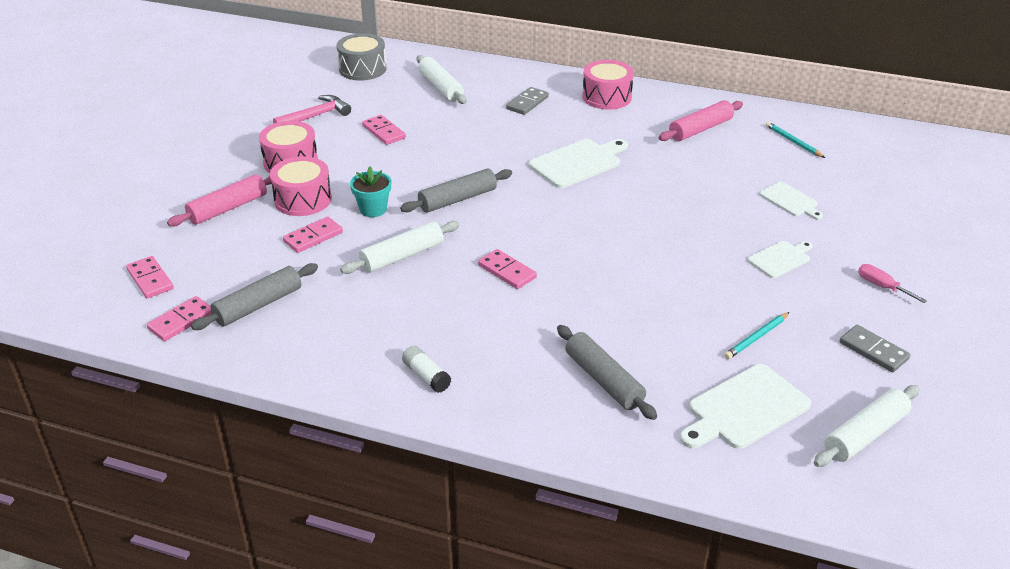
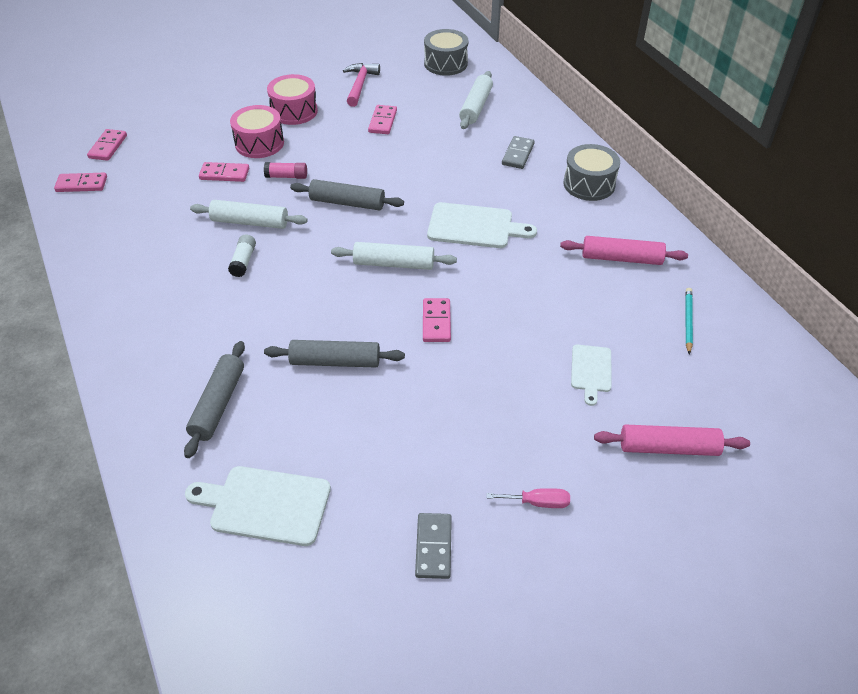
camera: 45 degrees right, 10 degrees up
pink rolling pin [167,174,272,226] -> pink rolling pin moved to [594,425,750,456]
grey rolling pin [191,263,318,330] -> grey rolling pin moved to [264,340,405,368]
pink hammer [273,95,351,124] -> pink hammer turned 90 degrees counterclockwise [343,63,380,107]
turquoise flower pot [350,166,391,217] -> pink glue stick [264,162,307,179]
white glue stick [402,346,451,393] -> white glue stick moved to [228,234,256,277]
pink domino [478,249,537,289] -> pink domino moved to [423,298,451,342]
grey domino [506,87,549,115] -> grey domino turned 60 degrees counterclockwise [502,136,535,169]
pink drum [582,60,634,110] -> grey drum [563,144,620,201]
turquoise pencil [724,312,790,359] -> none
white cutting board [747,241,813,278] -> none
white rolling pin [814,385,920,467] -> white rolling pin moved to [331,242,457,270]
pink screwdriver [858,264,927,303] -> pink screwdriver turned 90 degrees clockwise [486,488,570,508]

